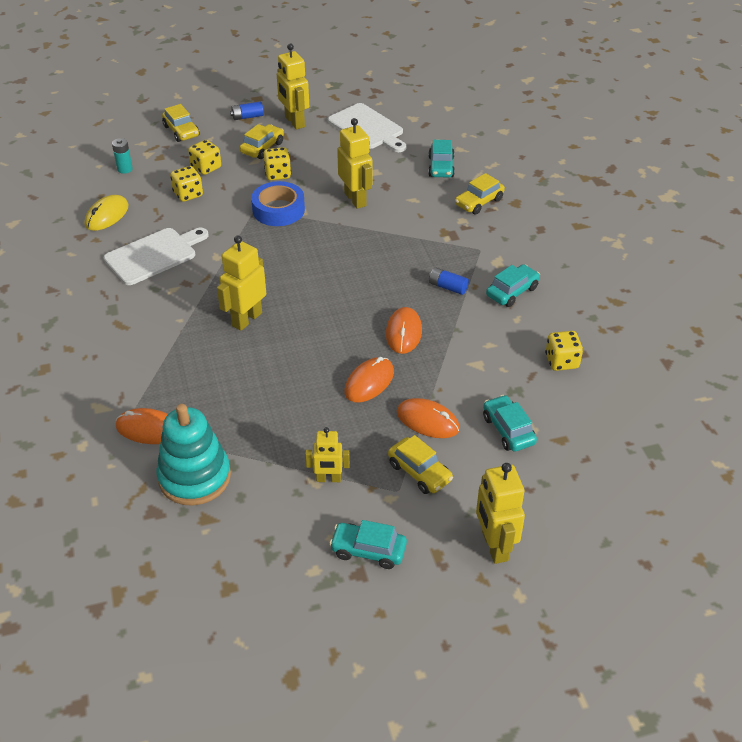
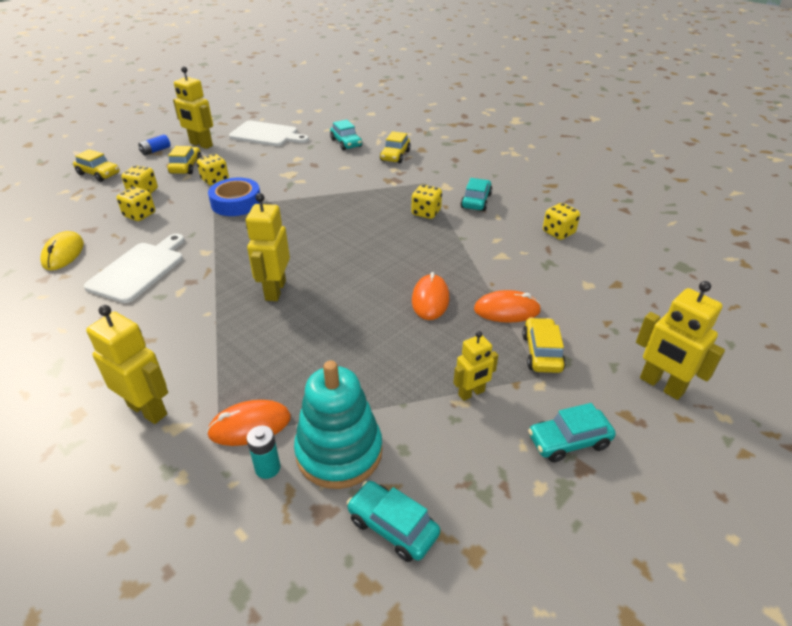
camera: 30 degrees left, 5 degrees down
turquoise battery [112,138,133,174] -> turquoise battery moved to [247,425,280,479]
yellow robot [337,118,372,209] -> yellow robot moved to [86,305,168,424]
orange mouse [386,307,422,354] -> none
yellow car [388,435,453,494] -> yellow car turned 105 degrees counterclockwise [522,317,566,373]
blue battery [429,267,469,295] -> yellow dice [411,185,442,219]
turquoise car [483,395,537,452] -> turquoise car moved to [347,481,440,562]

